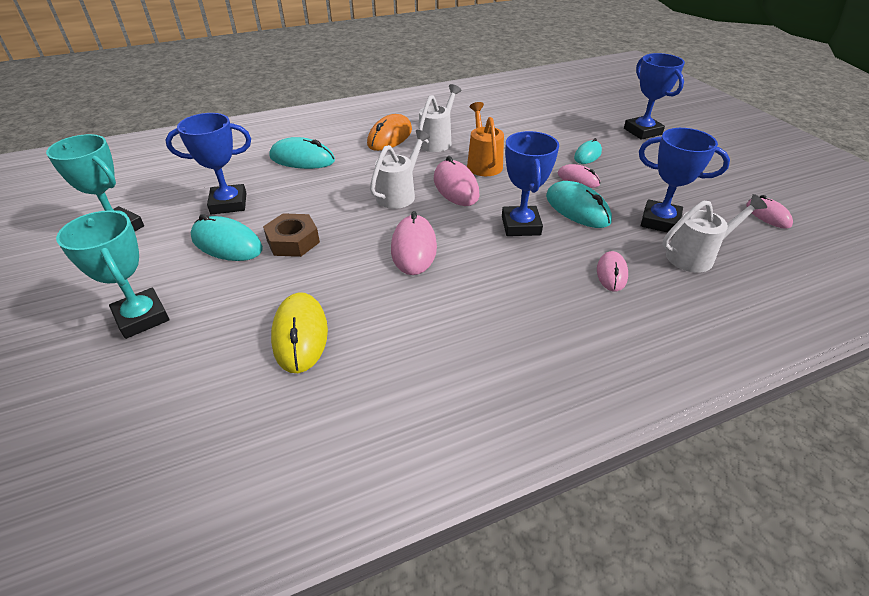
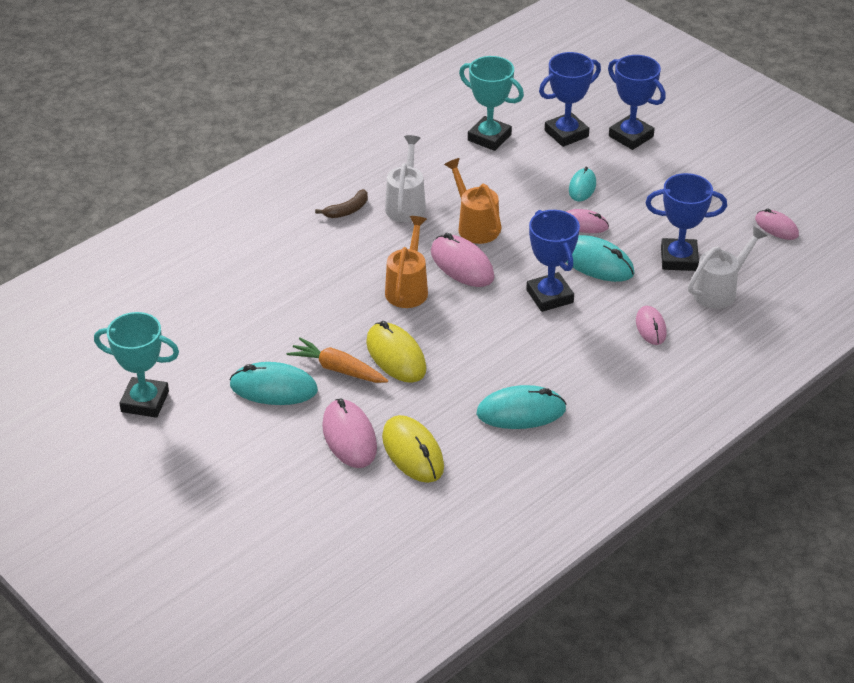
camera: 20 degrees left, 0 degrees up
turquoise trophy [56,211,170,339] -> turquoise trophy moved to [459,56,524,151]
blue trophy [165,113,251,214] -> blue trophy moved to [539,52,601,147]
brown nut [263,213,320,257] -> orange carrot [287,338,388,383]
turquoise mouse [269,137,335,169] -> turquoise mouse moved to [476,385,566,429]
orange mouse [367,114,412,151] -> brown banana [315,189,368,218]
white watering can [370,130,430,209] -> orange watering can [385,216,428,308]
pink mouse [391,211,437,275] -> pink mouse moved to [322,398,377,468]
none -> yellow mouse [366,321,426,383]

